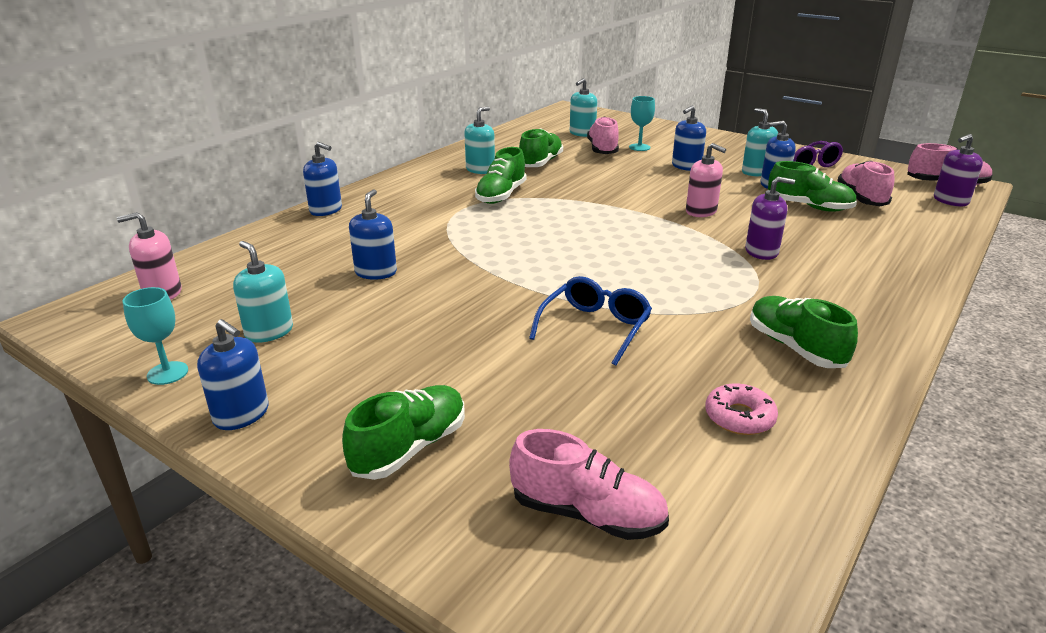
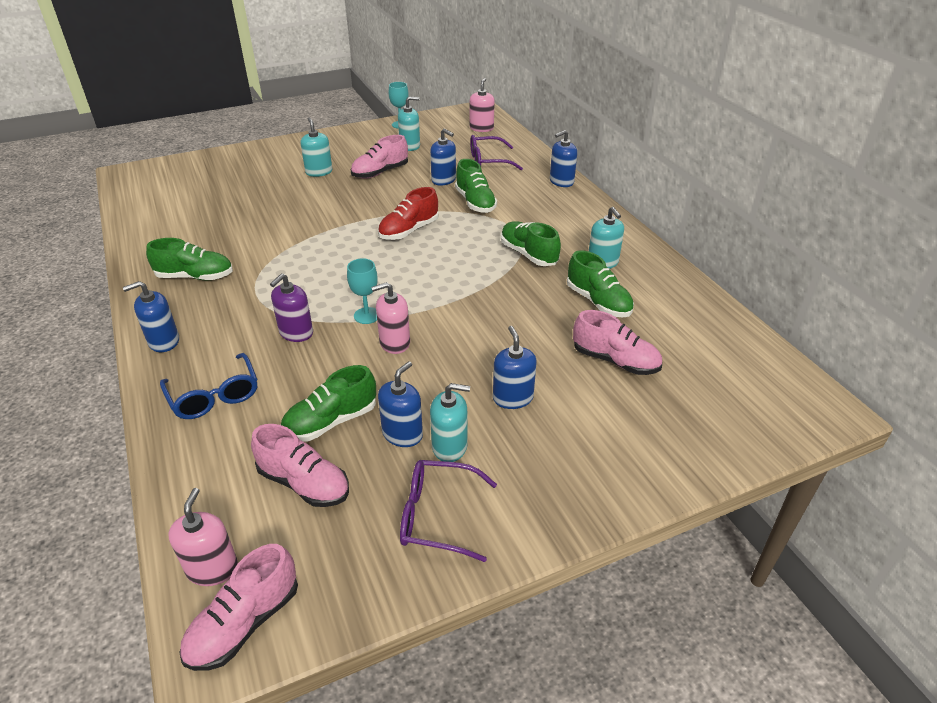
camera: 120 degrees right, 10 degrees up
blue soap dispenser [197,319,268,430] -> blue soap dispenser moved to [123,281,179,352]
green shoe [342,385,465,480] -> green shoe moved to [455,159,497,213]
pink shoe [509,429,669,540] -> pink shoe moved to [351,135,408,179]
blue glasses [529,276,652,366] -> blue glasses moved to [160,353,257,419]
turquoise soap dispenser [570,78,597,137] -> turquoise soap dispenser moved to [301,118,332,177]
turquoise goblet [629,96,655,151] -> turquoise goblet moved to [347,258,378,324]
pink donut [705,383,778,435] -> none
purple soap dispenser [934,134,983,206] -> pink soap dispenser [168,488,238,586]
none -> red shoe [378,187,439,240]
none -> purple glasses [470,135,523,170]

